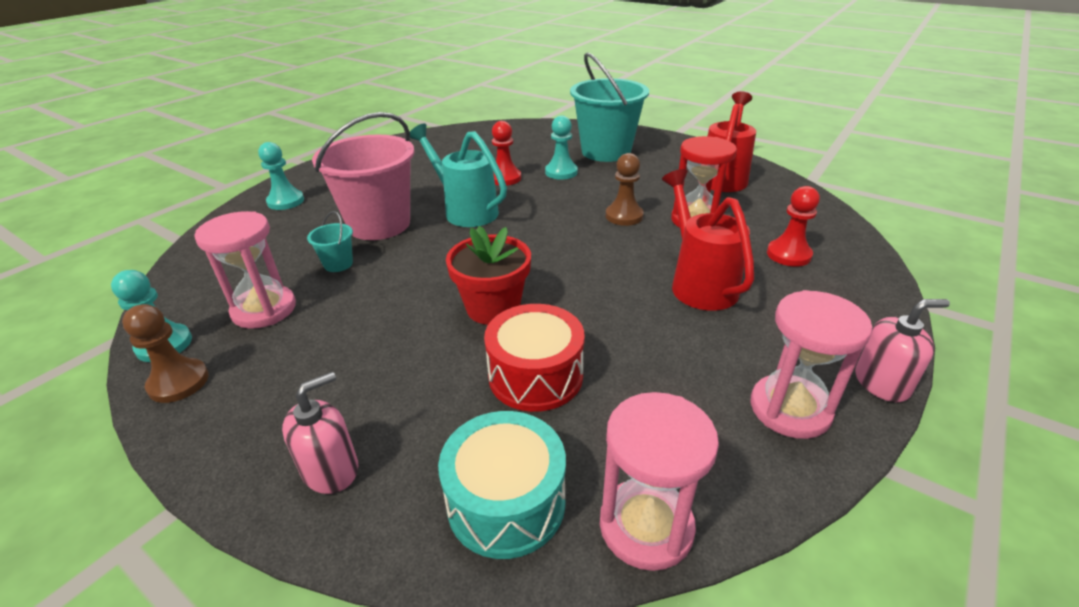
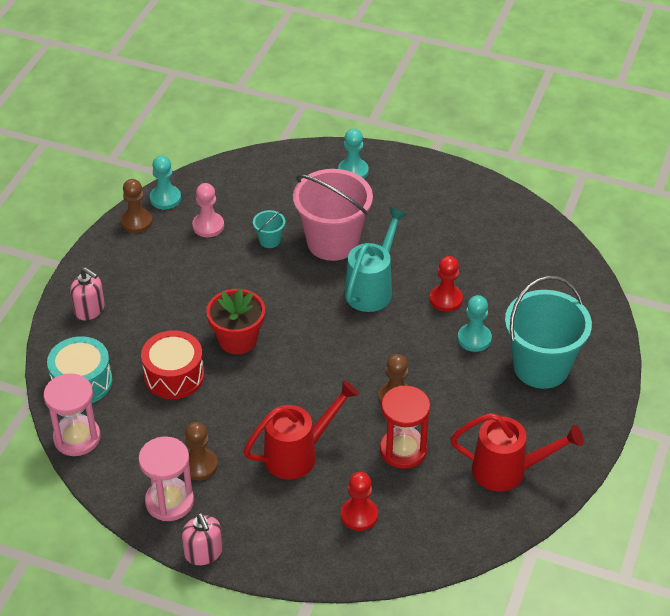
camera: 75 degrees right, 10 degrees up
pink hourglass [194,211,296,329] -> pink pawn [192,183,224,237]
none -> brown pawn [185,422,218,480]

